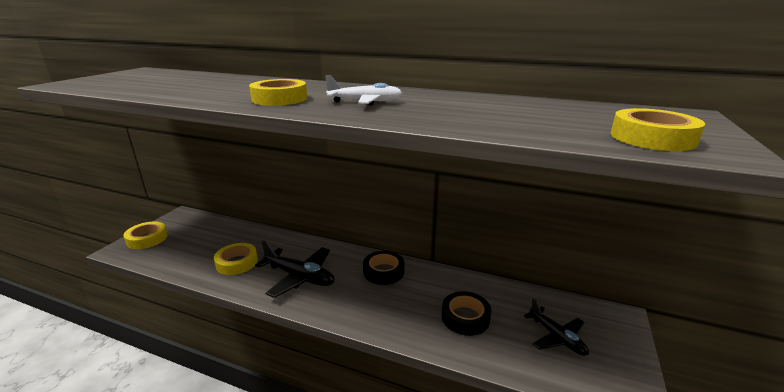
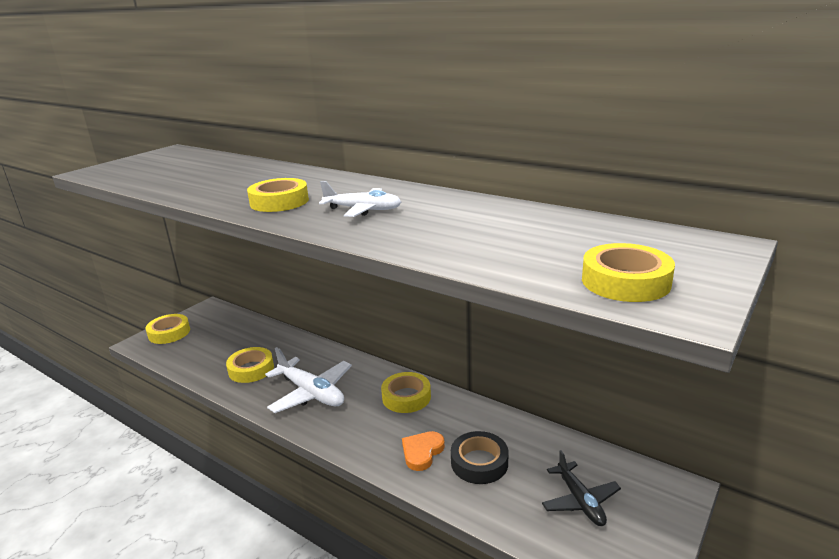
camera: 15 degrees right, 0 degrees up
black plane [255,240,334,298] -> white plane [265,347,352,413]
black tape [363,251,404,285] -> yellow tape [381,372,431,413]
none -> orange heart [402,431,445,471]

